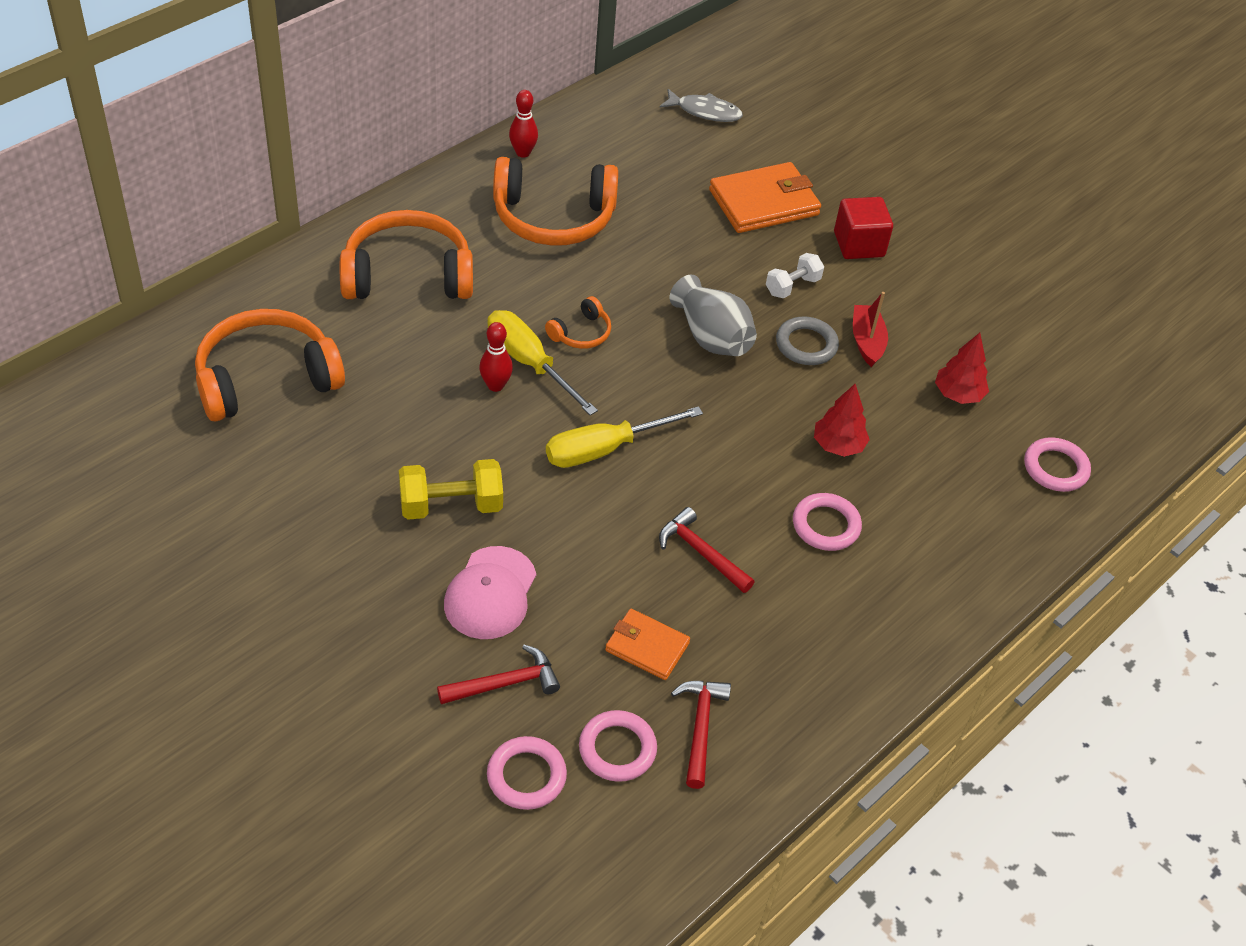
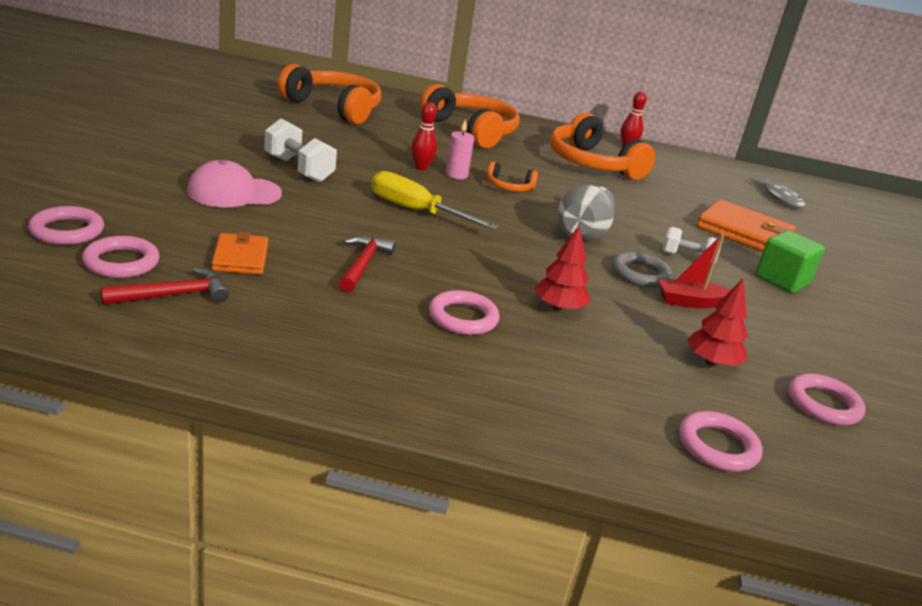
camera: 55 degrees right, 20 degrees down
yellow dumbbell [399,459,503,520] -> white dumbbell [264,118,337,182]
red hammer [437,645,560,704] -> none
yellow screwdriver [487,310,598,415] -> pink candle [445,119,474,179]
red cube [834,197,893,259] -> green cube [755,230,825,293]
red boat [853,292,888,367] -> red boat turned 150 degrees counterclockwise [658,234,731,308]
none -> pink ring [788,373,866,425]

